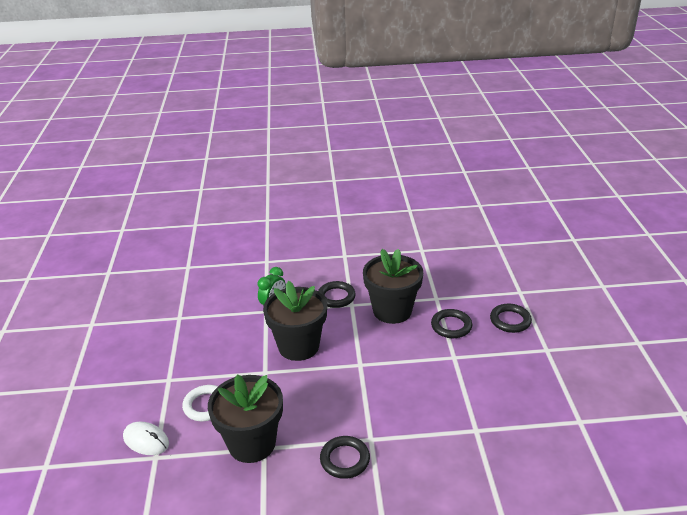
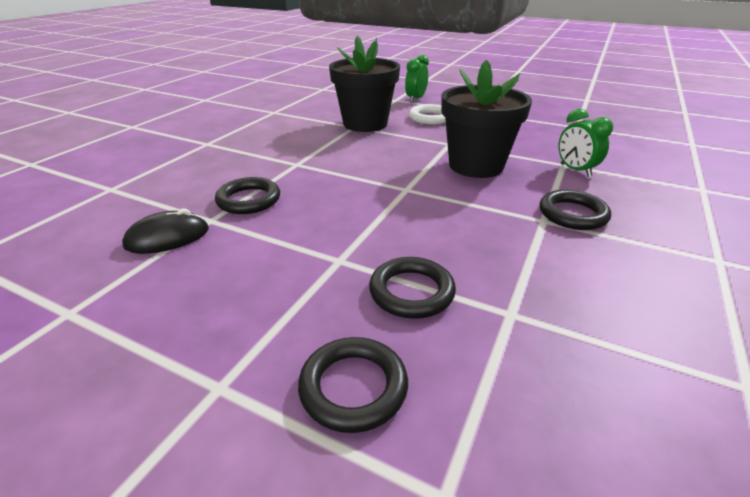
camera: 120 degrees right, 0 degrees up
white mouse [123,422,169,455] -> green clock [405,55,429,103]
black ring [320,436,370,479] -> black ring moved to [215,177,280,214]
black flower pot [363,249,423,324] -> none
none -> black mouse [122,209,209,254]

